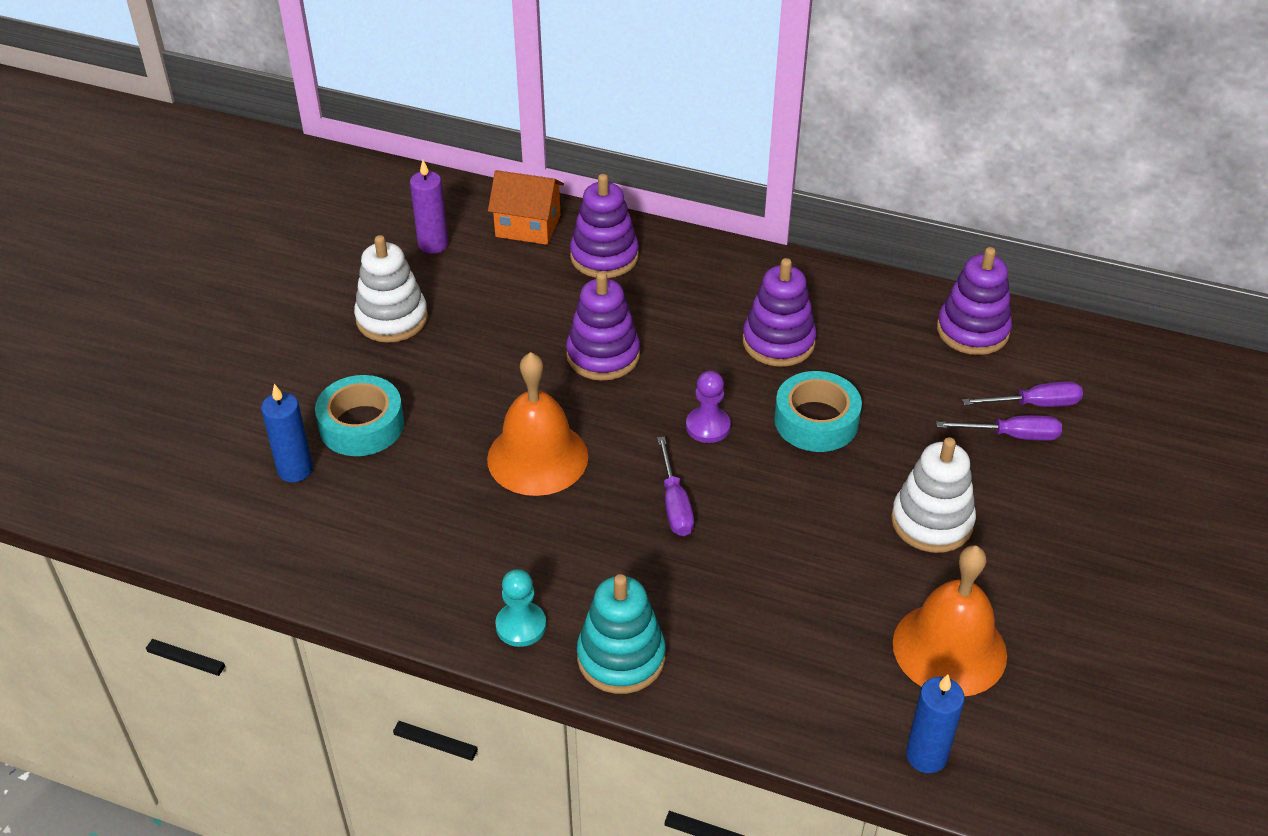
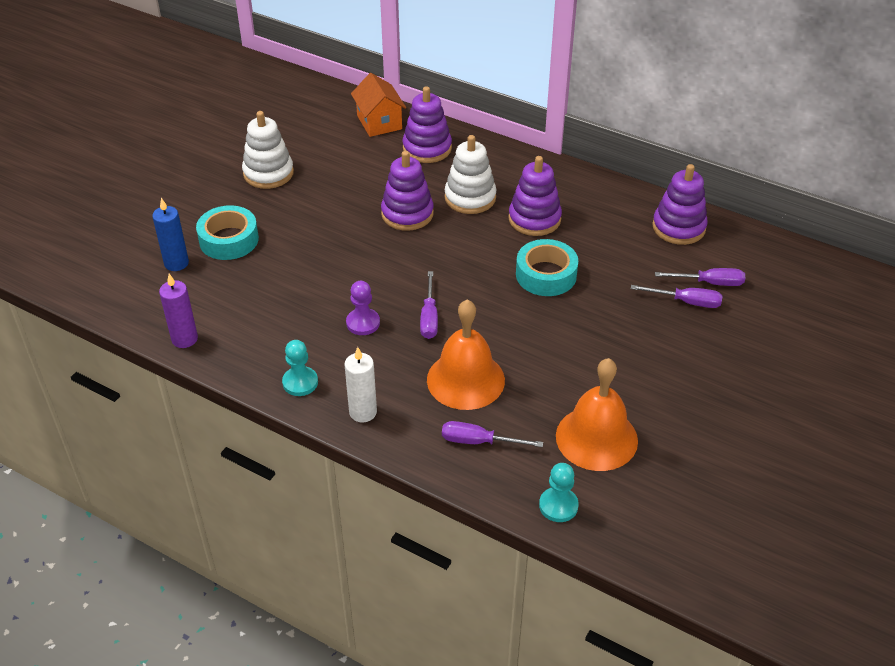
camera: 10 degrees right, 0 degrees up
purple candle [410,160,448,254] -> purple candle moved to [159,274,198,348]
orange bell [487,352,588,496] -> orange bell moved to [427,300,505,410]
orange house [488,170,564,245] -> orange house turned 45 degrees clockwise [351,73,406,137]
turquoise stacking toy [577,574,666,694] -> white candle [344,347,377,422]
purple pawn [686,371,731,443] -> purple pawn moved to [346,281,380,335]
white stacking toy [891,437,976,553] -> white stacking toy moved to [445,135,497,214]
blue candle [906,674,965,773] -> turquoise pawn [539,463,579,522]
none -> purple screwdriver [442,421,543,447]

